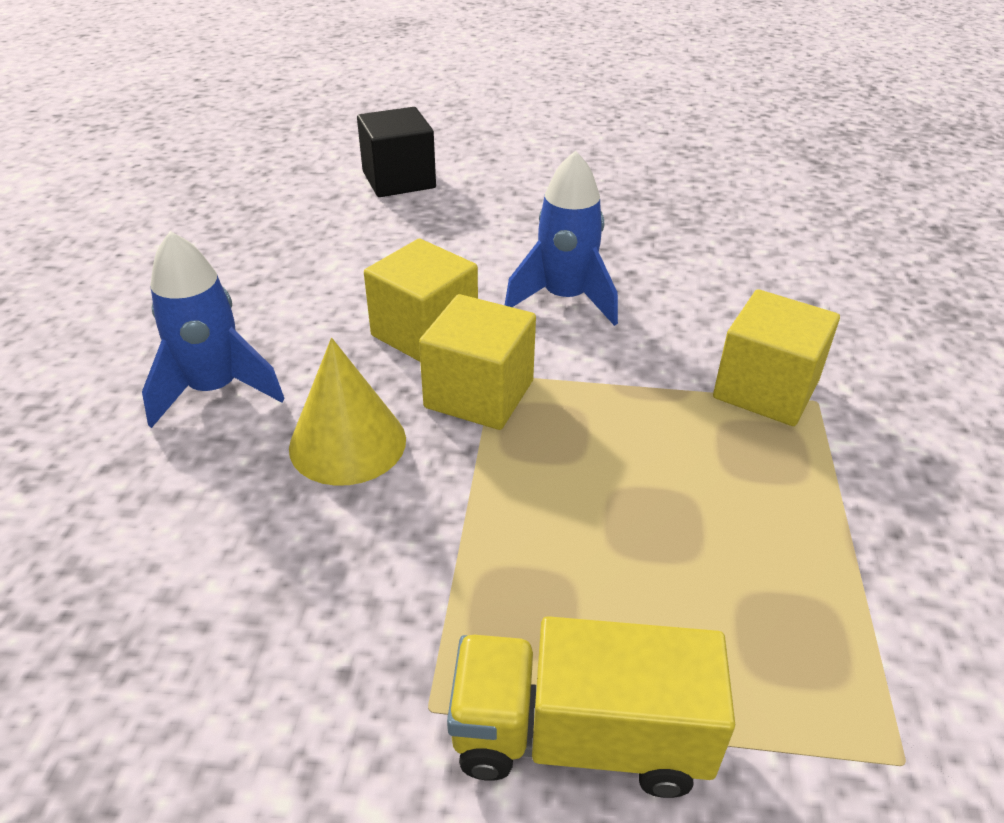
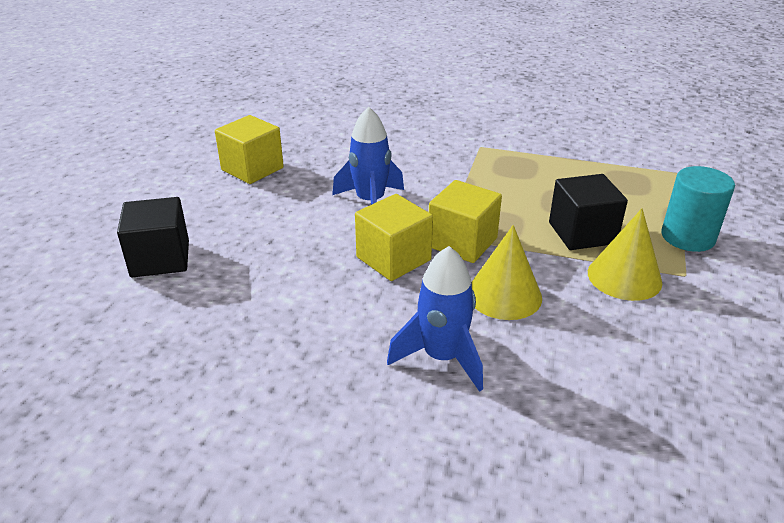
camera: 80 degrees left, 5 degrees down
yellow truck [447,616,735,798] -> turquoise cylinder [661,166,735,252]
yellow cube [713,289,840,426] -> yellow cube moved to [215,115,284,184]
none -> black cube [549,174,628,250]
none -> yellow cone [588,208,662,301]

